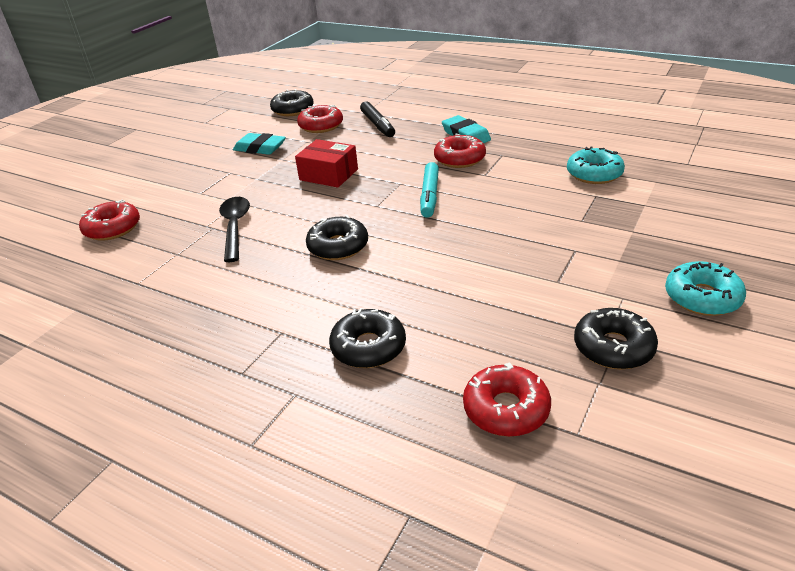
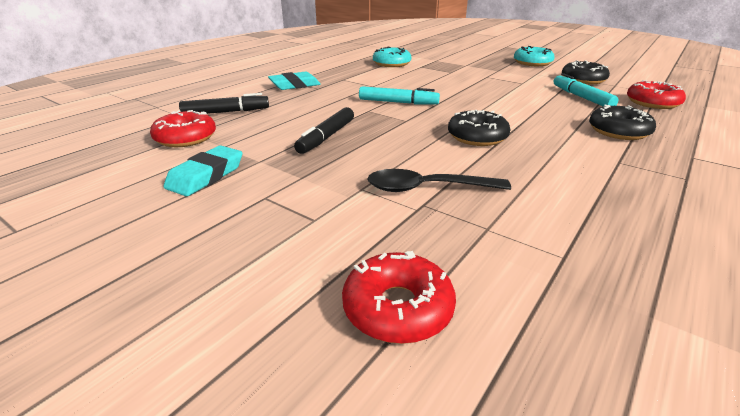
camera: 85 degrees left, 5 degrees down
black donut [270,89,314,116] -> none
red box [295,139,358,188] -> black marker [294,107,354,154]
red donut [434,134,486,168] -> none
none -> turquoise marker [554,73,619,107]

